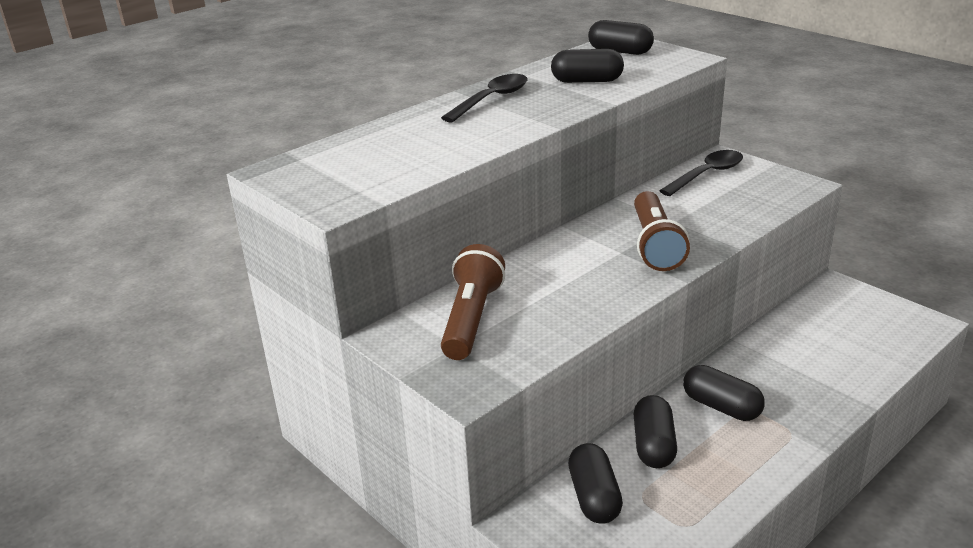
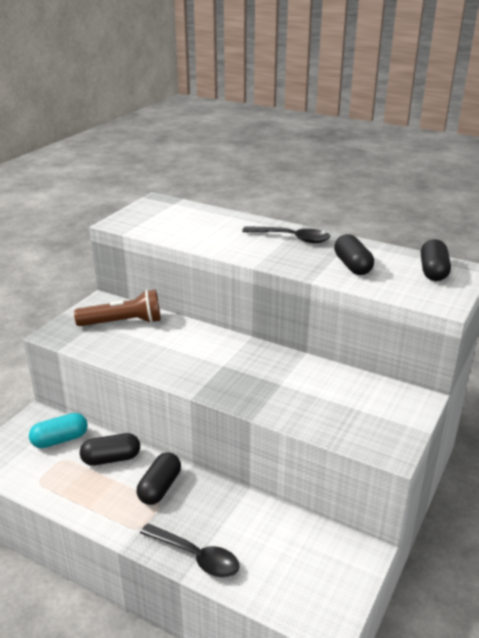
camera: 70 degrees right, 0 degrees up
black capsule [568,443,623,523] -> turquoise capsule [29,413,88,448]
brown flashlight [634,191,690,271] -> none
black spoon [659,150,743,196] -> black spoon moved to [140,523,239,578]

